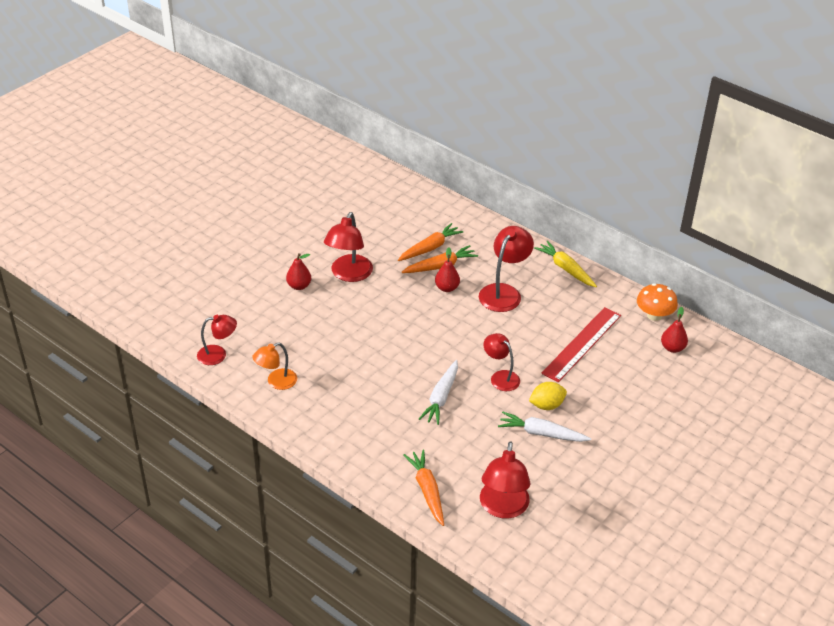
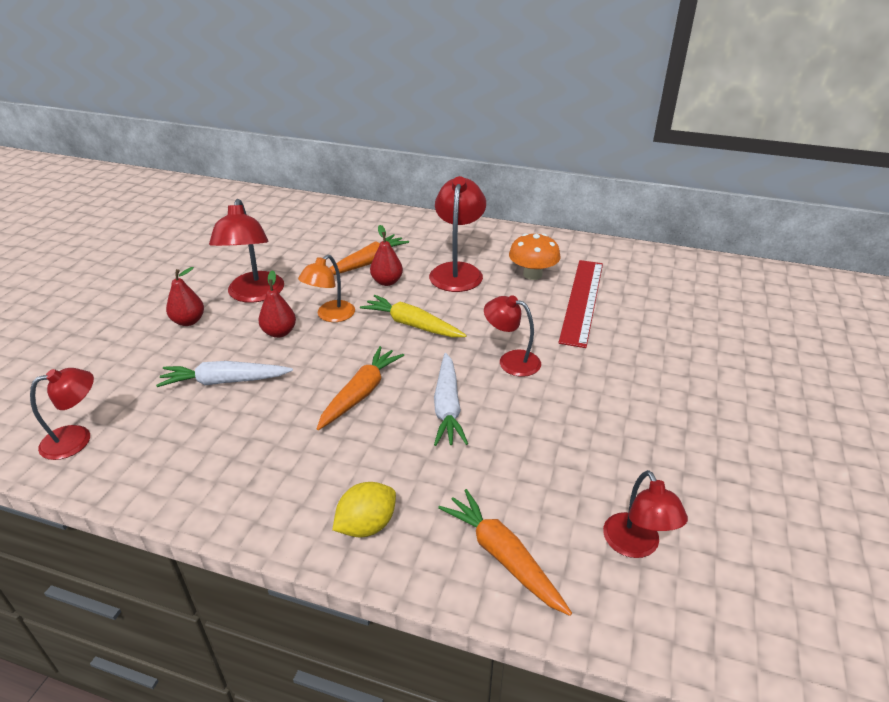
camera: 20 degrees left, 5 degrees down
orange lamp [252,343,297,390] -> orange lamp moved to [298,255,355,322]
orange carrot [398,223,464,261] -> orange carrot moved to [317,346,404,430]
red lamp [480,441,530,519] -> red lamp [603,470,688,558], size x0.65
white carrot [498,412,591,442] -> white carrot moved to [156,361,293,387]
yellow lemon [529,382,567,410] -> yellow lemon moved to [332,482,396,538]
yellow carrot [534,241,597,287] -> yellow carrot moved to [360,295,467,337]
orange mushroom [637,283,678,321] -> orange mushroom moved to [509,233,561,280]
red pear [661,307,688,353] -> red pear moved to [258,270,296,338]

